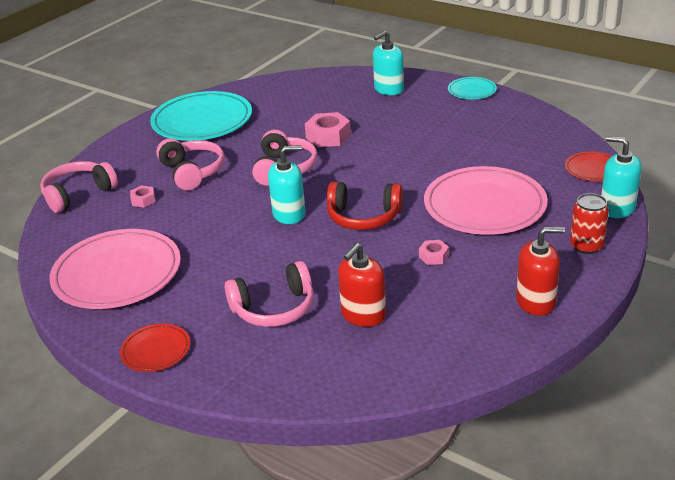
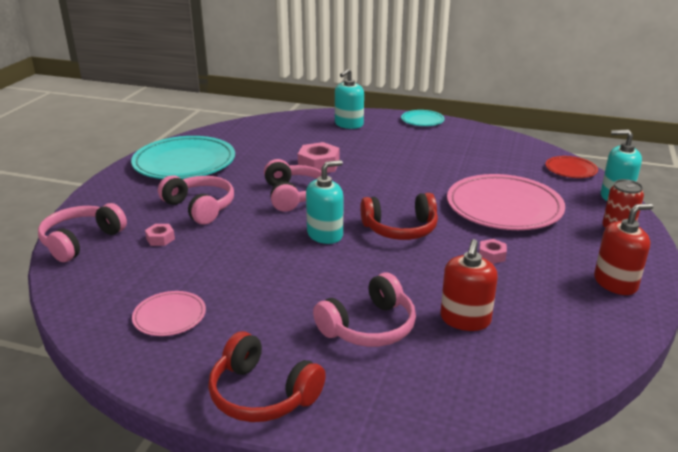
camera: 20 degrees left, 5 degrees down
pink plate [49,229,181,309] -> pink plate [132,291,206,336], size x0.49
red plate [120,324,191,372] -> red headphones [208,331,326,422]

